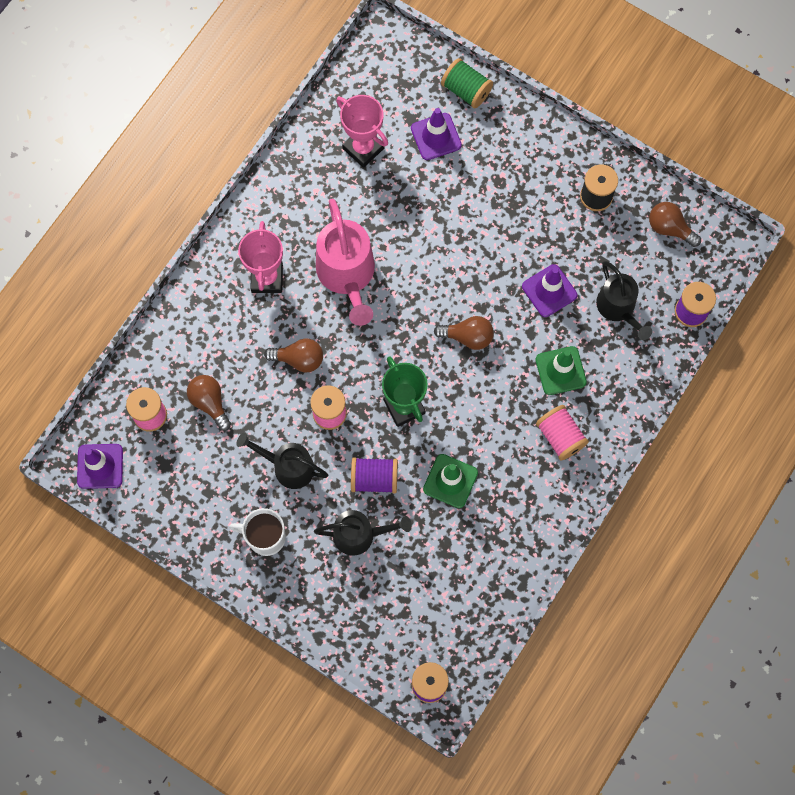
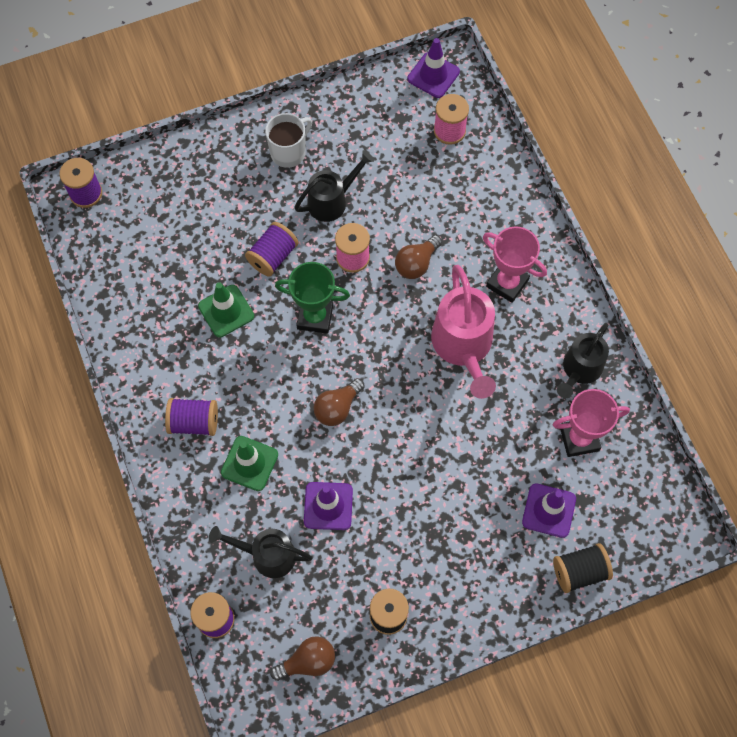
camera: 125 degrees right, 5 degrees down
brown light bulb [187,375,231,431] -> none
black watering can [314,510,412,556] -> black watering can moved to [557,323,609,398]
pink watering can [316,198,375,326] -> pink watering can turned 120 degrees counterclockwise [431,265,496,399]
green spool [441,58,493,108] -> black spool [553,543,613,593]
pink spool [536,405,589,460] -> purple spool [165,398,218,436]

